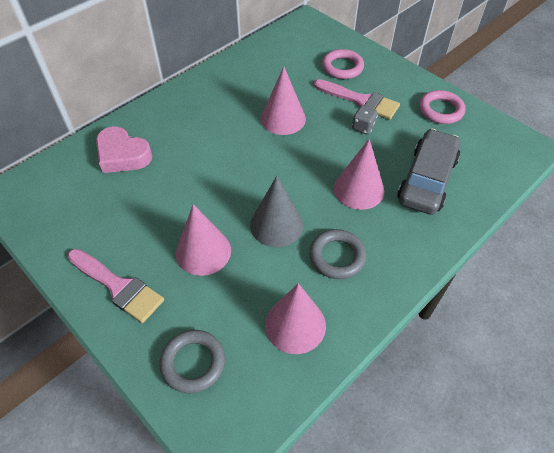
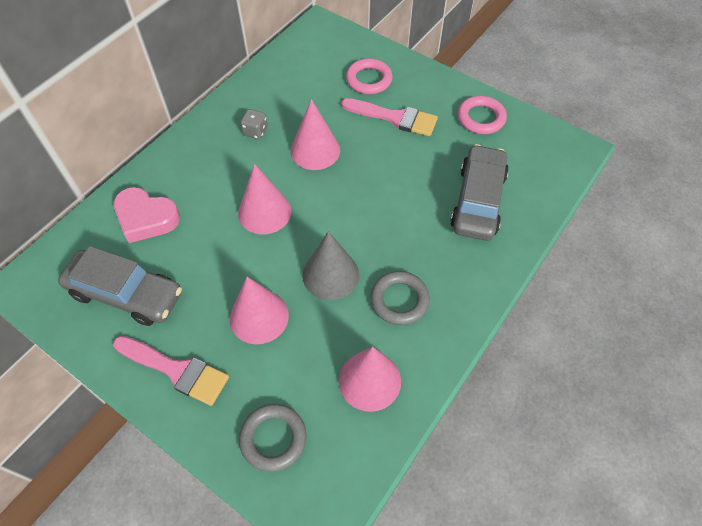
camera: 10 degrees left, 5 degrees up
pink cone [334,139,384,210] -> pink cone moved to [238,164,292,234]
grey dice [352,106,378,135] -> grey dice moved to [240,109,268,139]
none -> grey car [58,246,182,326]

